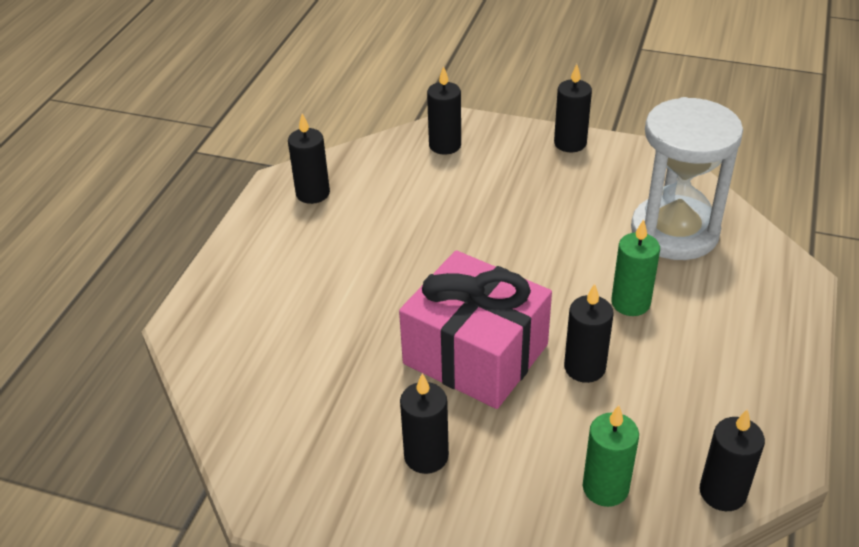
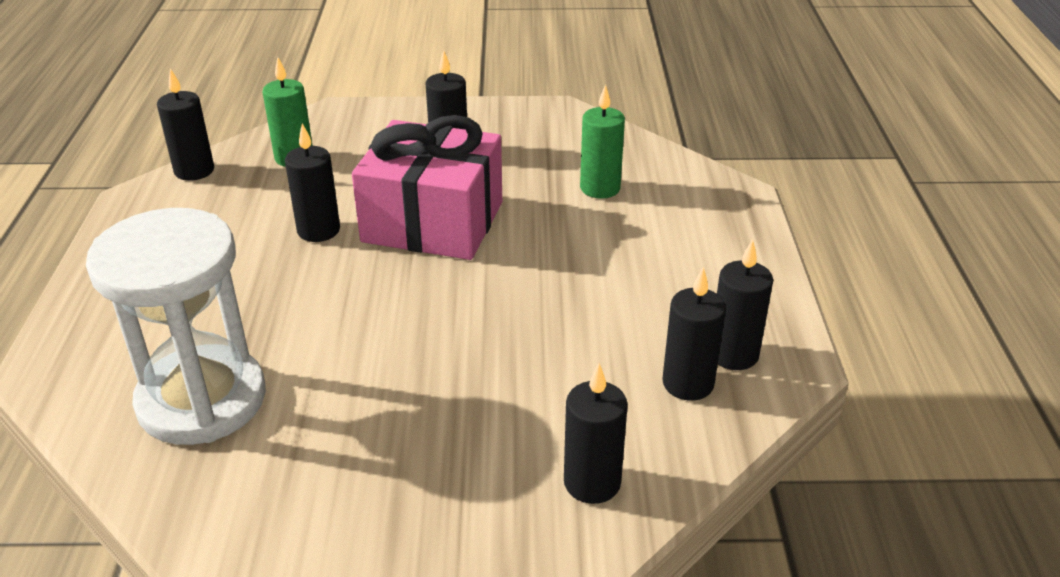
camera: 160 degrees right, 5 degrees down
black candle [554,64,592,152] -> black candle moved to [662,267,726,401]
green candle [611,219,660,316] -> green candle moved to [580,84,625,199]

